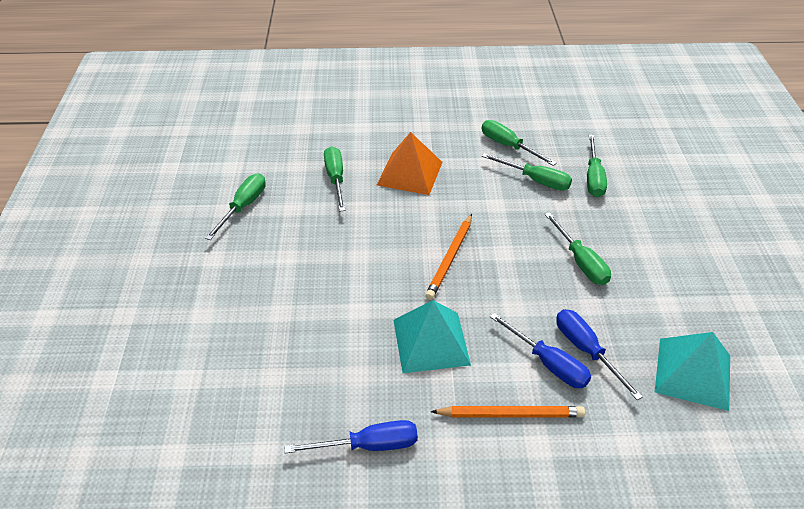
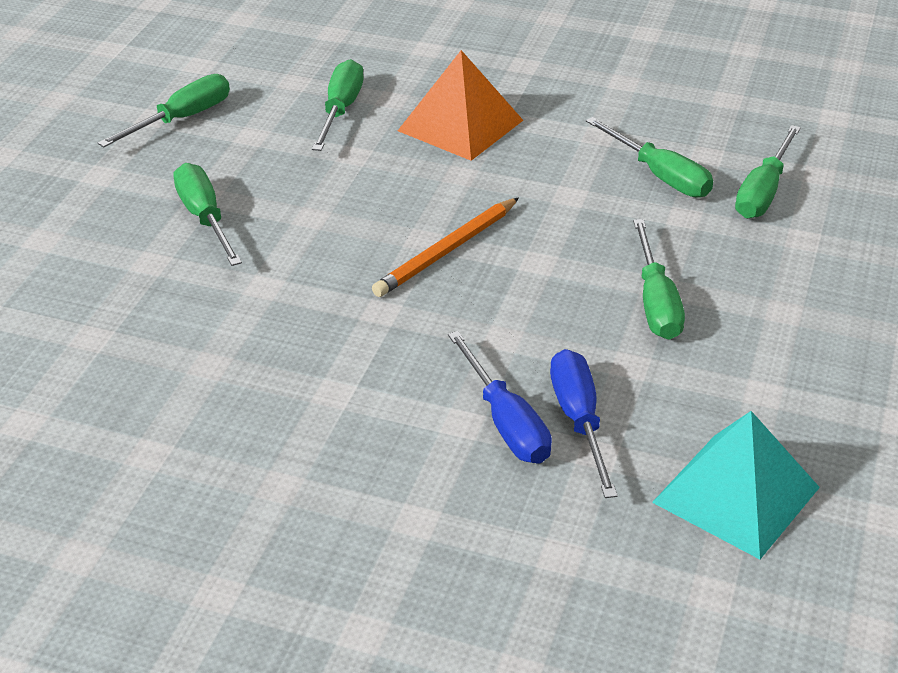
camera: 20 degrees right, 5 degrees down
blue screwdriver [284,420,418,453] -> none
turquoise pyramid [393,300,471,373] -> none
orange pencil [431,406,585,417] -> none
green screwdriver [482,120,557,166] -> green screwdriver moved to [173,163,242,266]

